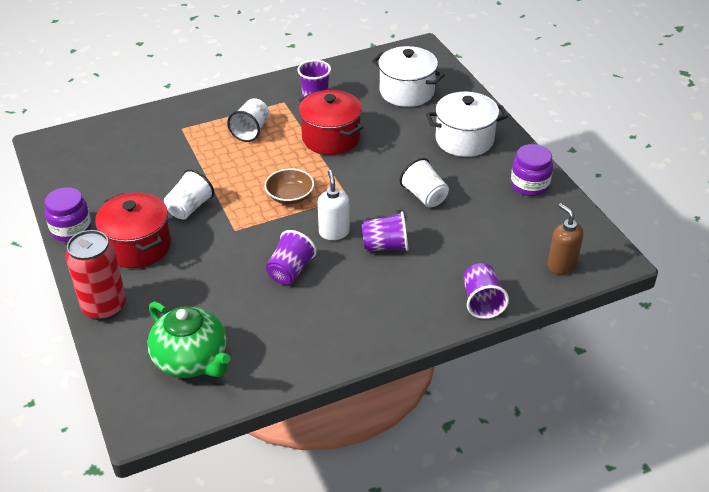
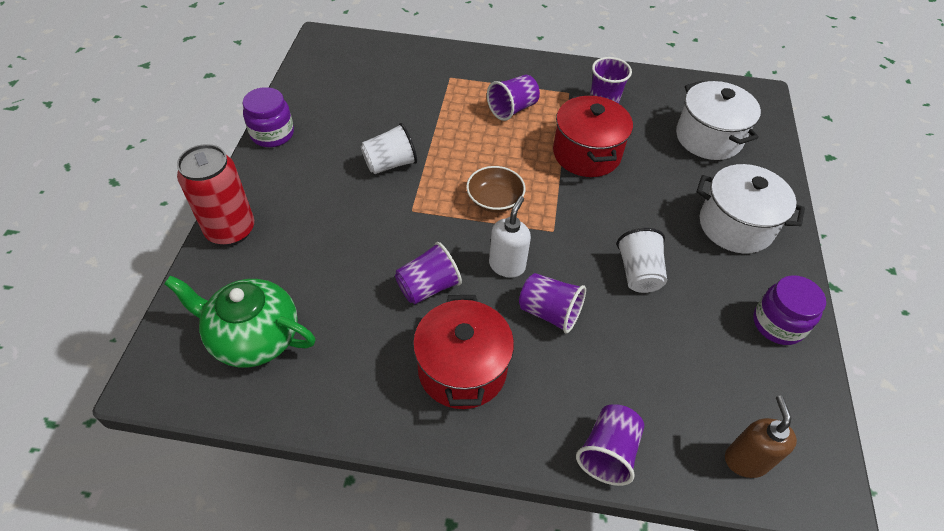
camera: 30 degrees right, 10 degrees up
red pot [95,192,171,268] -> red pot moved to [413,295,514,409]
green teapot [147,302,231,378] -> green teapot turned 120 degrees clockwise [164,275,316,368]
white cup [227,98,269,142] -> purple cup [487,75,540,121]

